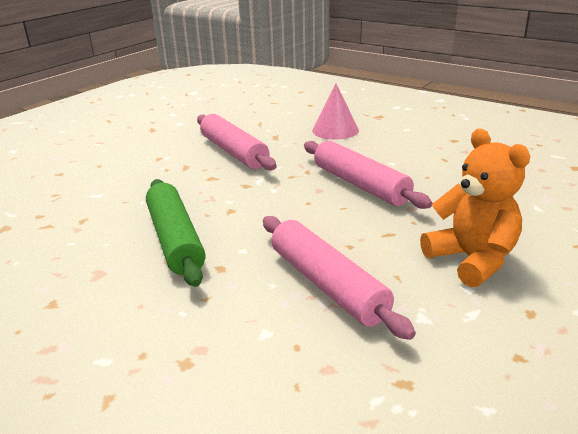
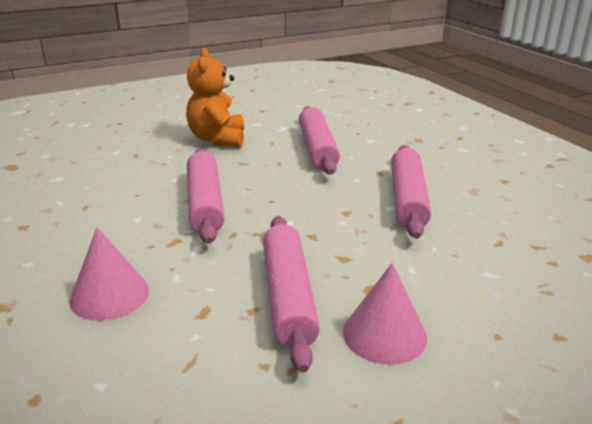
camera: 155 degrees left, 0 degrees up
green rolling pin [146,179,206,287] -> pink rolling pin [391,145,431,239]
none -> pink cone [343,263,427,365]

